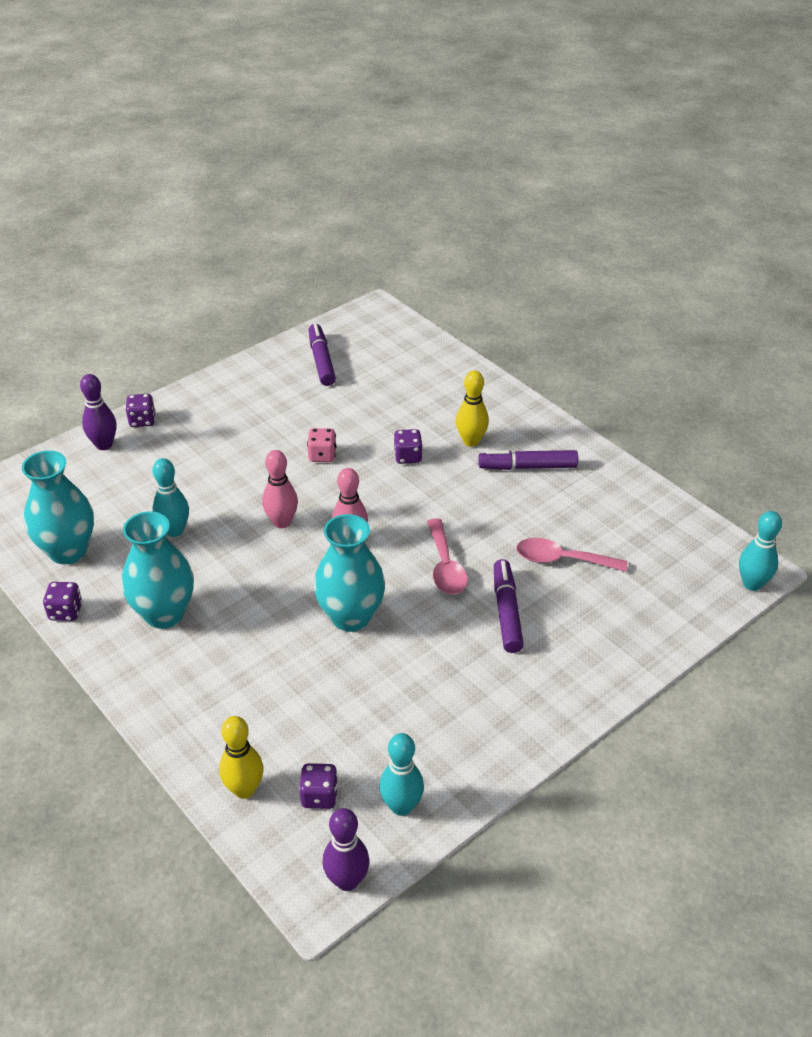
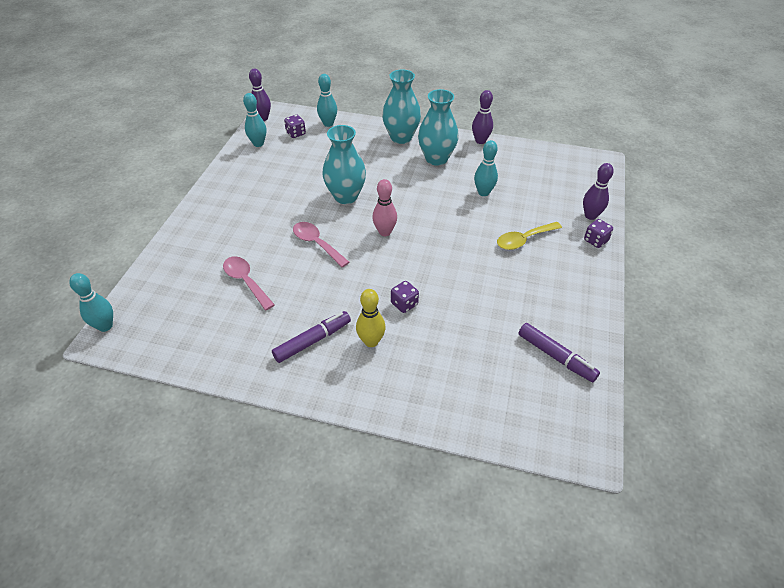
camera: 145 degrees right, 5 degrees up
turquoise vase [22,450,94,564] -> turquoise vase moved to [382,69,421,144]
purple dice [43,582,82,621] -> purple bowling pin [472,90,493,144]
yellow bowling pin [219,716,264,799] -> turquoise bowling pin [317,74,337,127]
pink bowling pin [262,450,298,528] -> none
pink dice [307,428,337,462] -> none
purple marker [494,559,524,653] -> none
pink spoon [516,538,627,572] -> pink spoon turned 105 degrees counterclockwise [223,256,275,310]
none -> yellow spoon [497,222,562,250]

